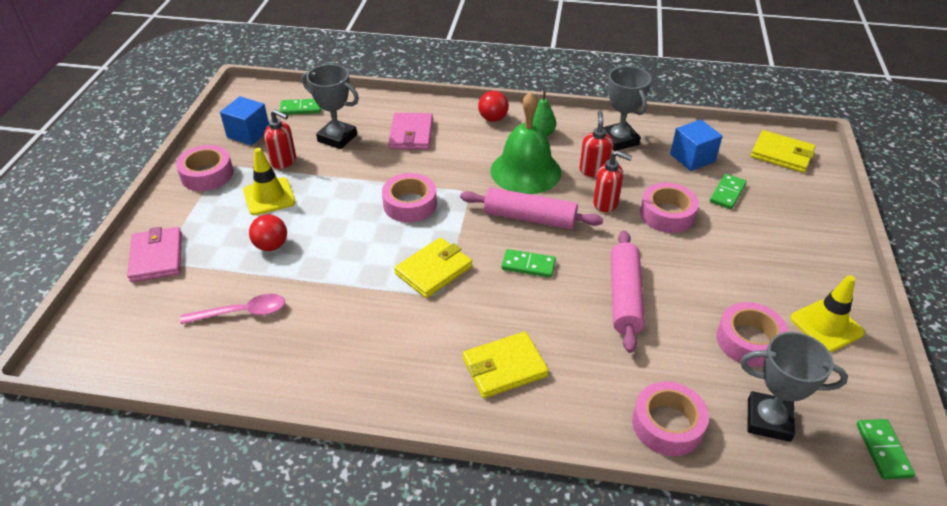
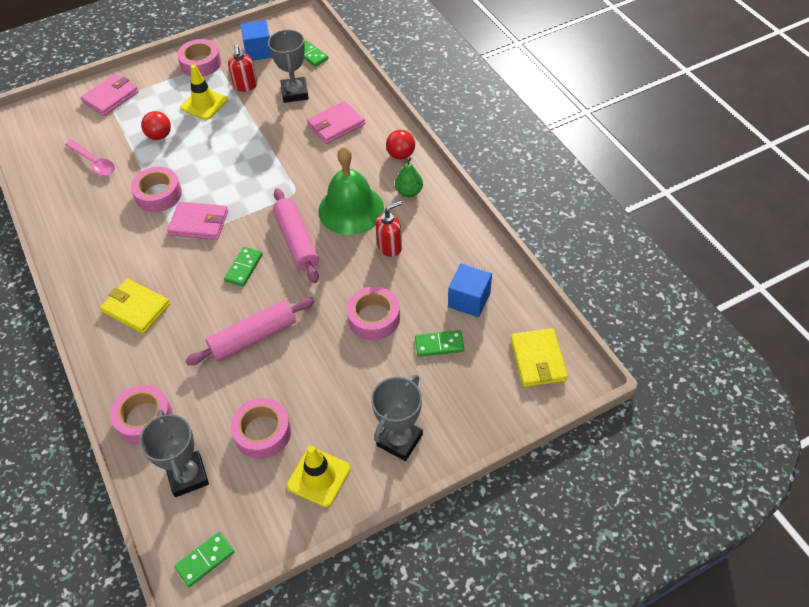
camera: 55 degrees right, 10 degrees up
pink tape [382,173,437,223] -> pink tape moved to [131,167,182,212]
yellow wallet [394,237,472,298] -> pink wallet [167,202,228,240]
green domino [501,249,556,278] -> green domino turned 45 degrees clockwise [224,247,263,286]
red soap dispenser [593,151,632,212] -> none
grey trophy [603,66,651,151] -> grey trophy moved to [371,374,423,461]

